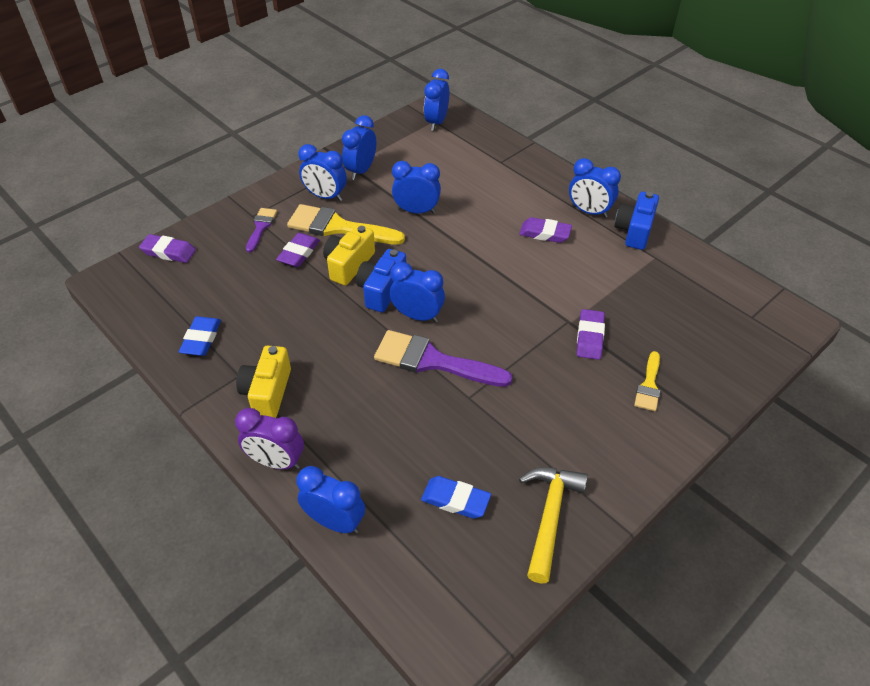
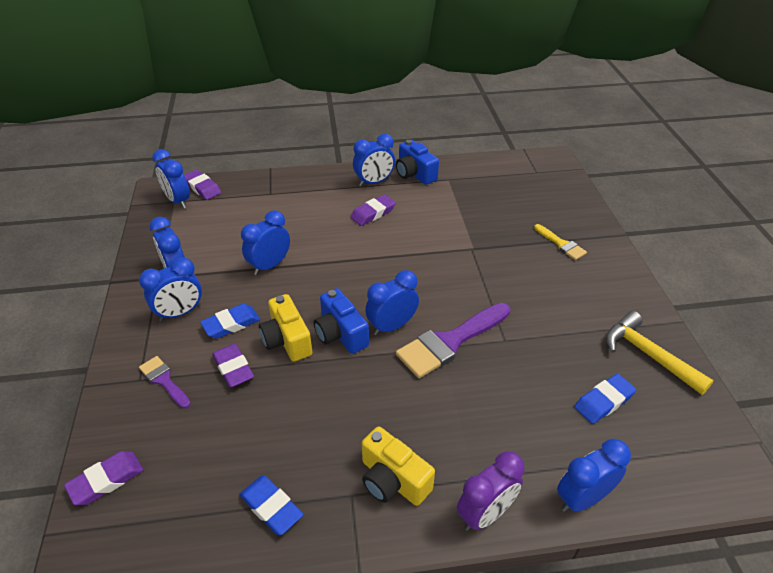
camera: 55 degrees left, 5 degrees down
yellow brush [287,204,405,245] -> blue eraser [200,304,260,339]
purple eraser [577,309,605,360] -> purple eraser moved to [184,170,221,200]

